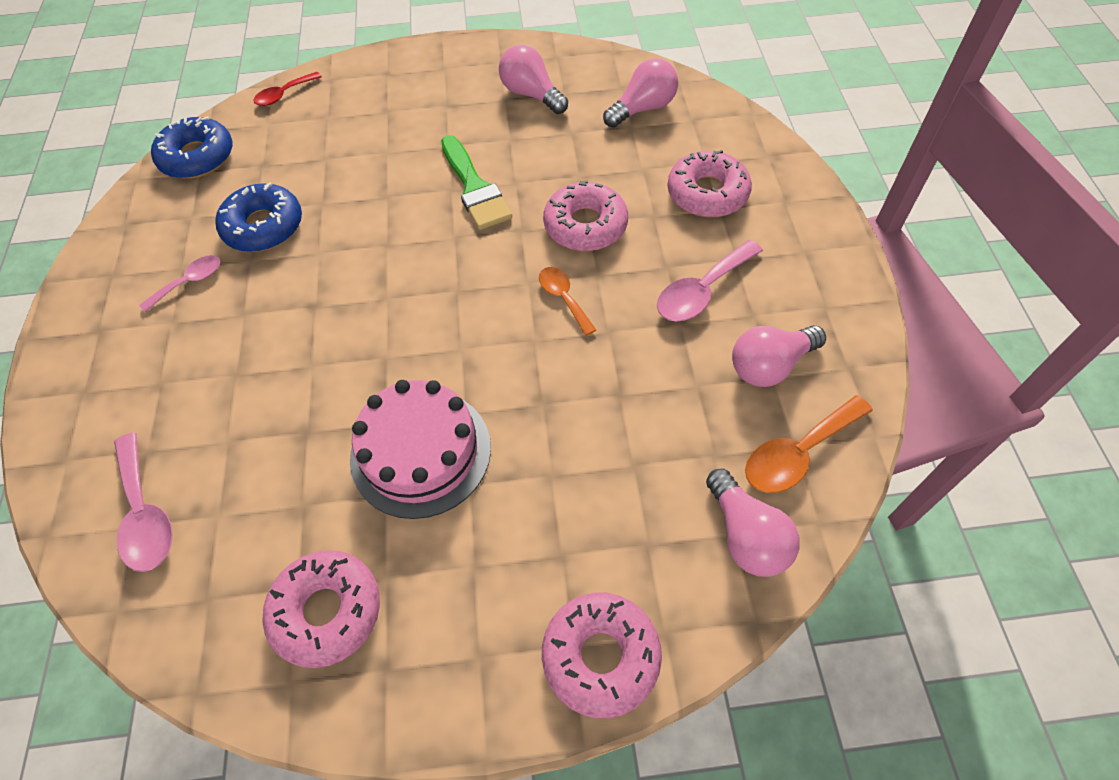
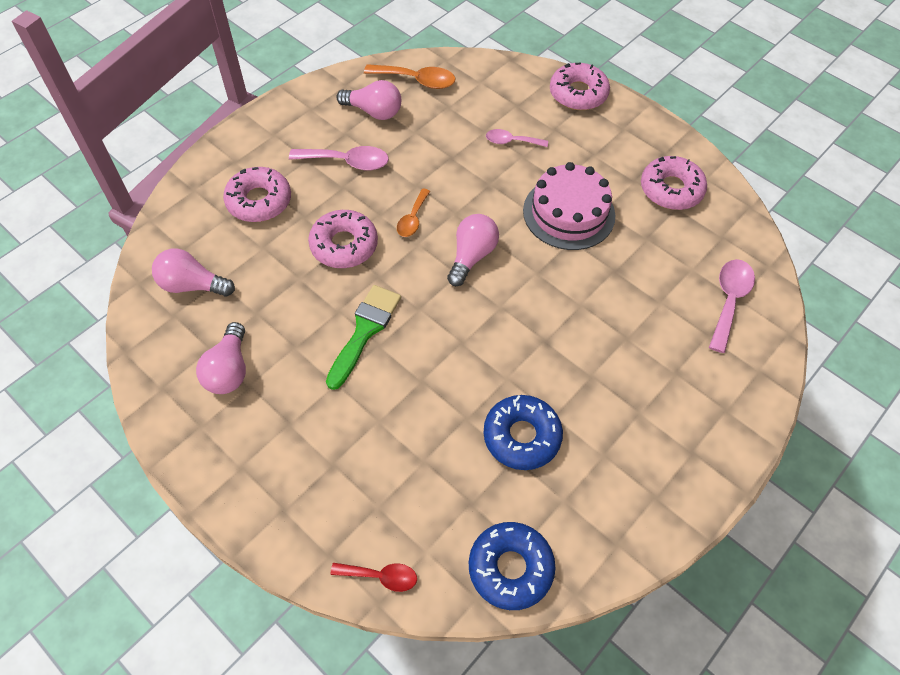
camera: 135 degrees left, 0 degrees up
pink spoon [139,255,220,312] -> pink spoon moved to [486,129,548,147]
pink light bulb [706,469,800,577] -> pink light bulb moved to [447,214,499,286]

